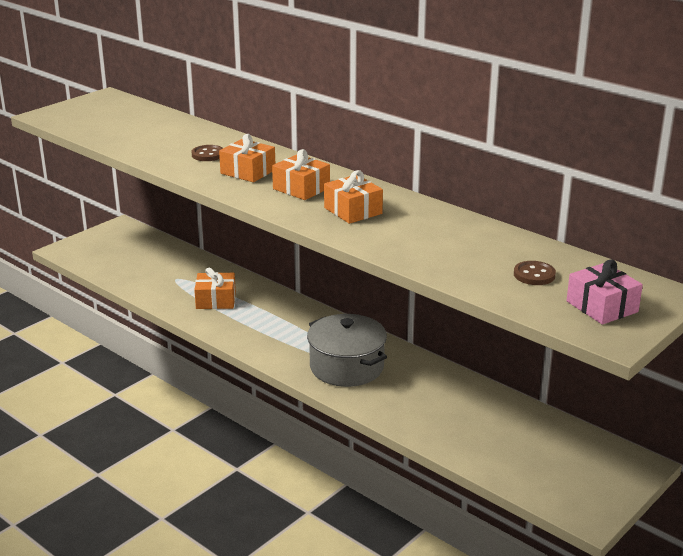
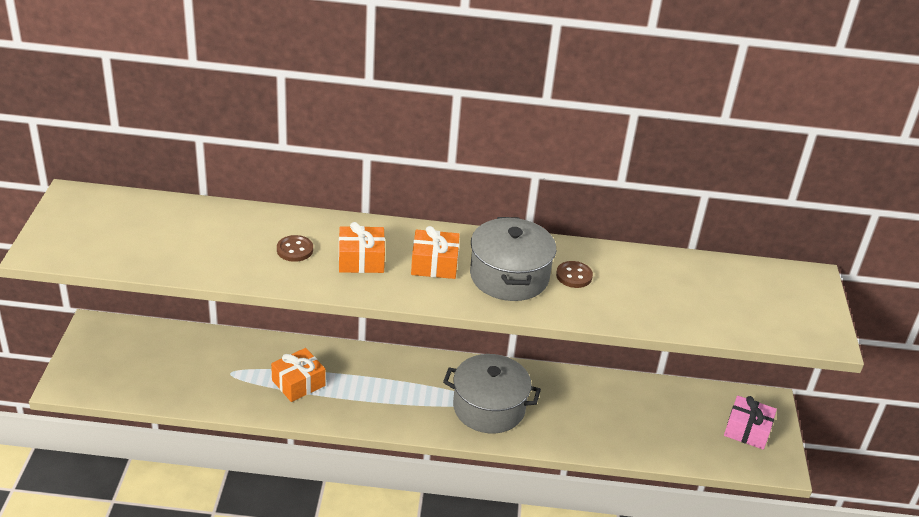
camera: 40 degrees left, 10 degrees up
orange gift [324,170,383,224] -> grey pot [470,217,556,301]
brown button [514,261,556,285] -> brown button moved to [556,261,593,288]
pink gift [567,259,643,325] -> pink gift moved to [724,395,777,450]

